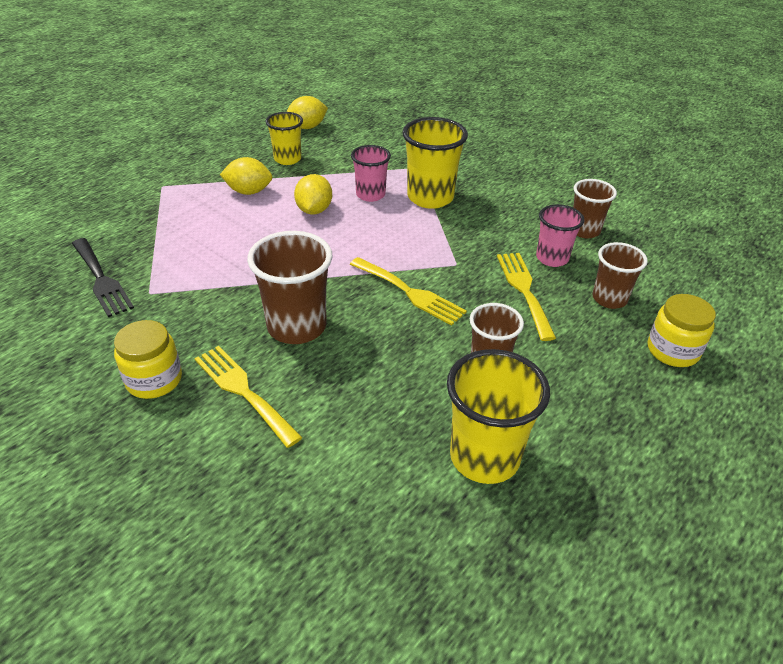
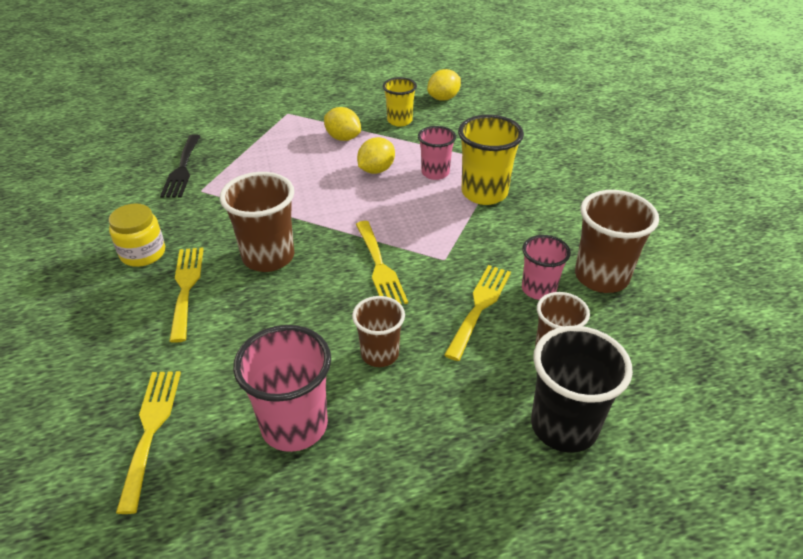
camera: 35 degrees right, 0 degrees up
yellow lemon [287,96,328,129] -> yellow lemon turned 45 degrees counterclockwise [427,69,461,101]
yellow cup [447,349,550,484] -> pink cup [233,325,331,452]
brown cup [573,179,617,238] -> brown cup [575,190,659,293], size x1.59
yellow jar [648,294,716,367] -> black cup [531,326,633,453]
none -> yellow fork [116,371,181,514]

